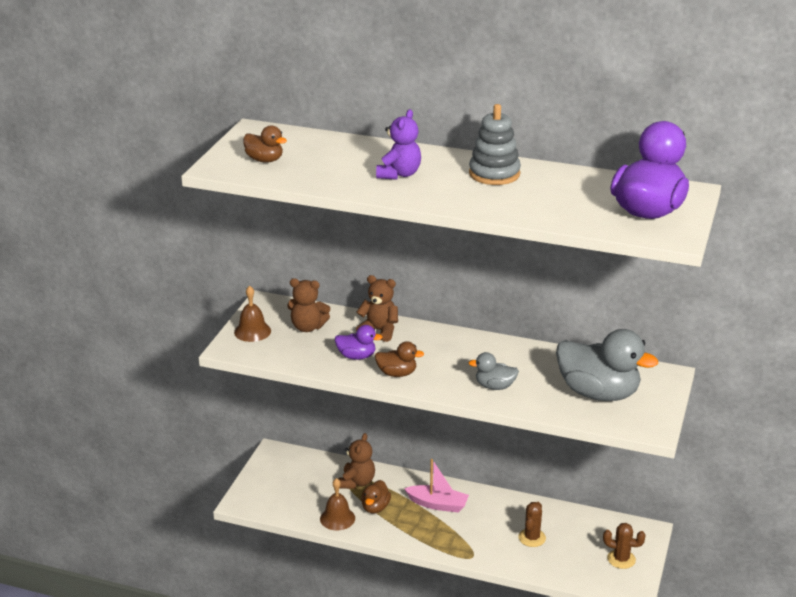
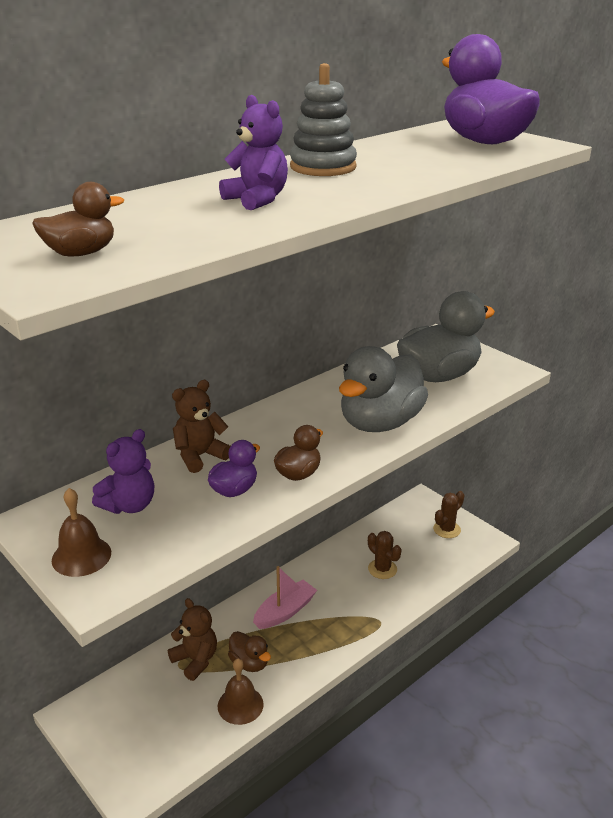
camera: 60 degrees left, 0 degrees up
brown teddy bear [287,278,330,332] -> purple teddy bear [92,429,154,514]
grey duck [468,352,519,390] -> grey duck [339,346,428,432], size x2.05

